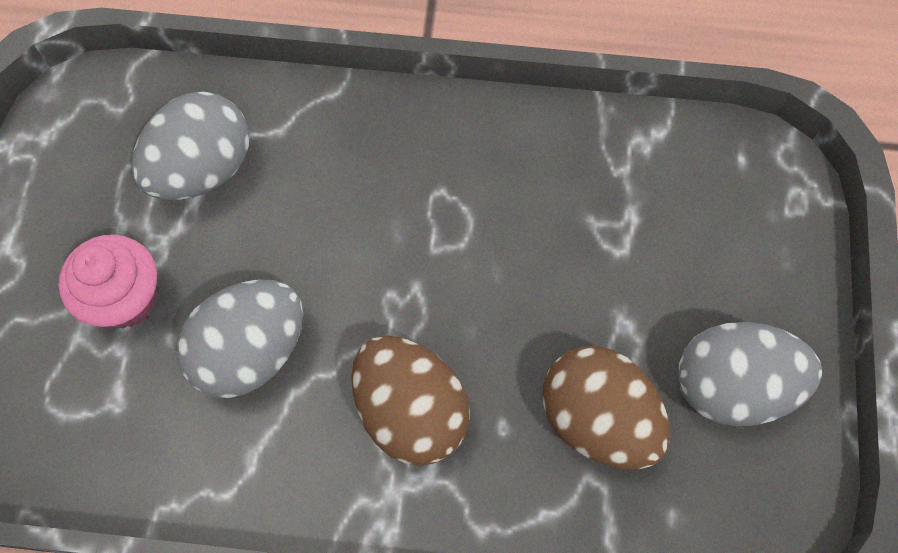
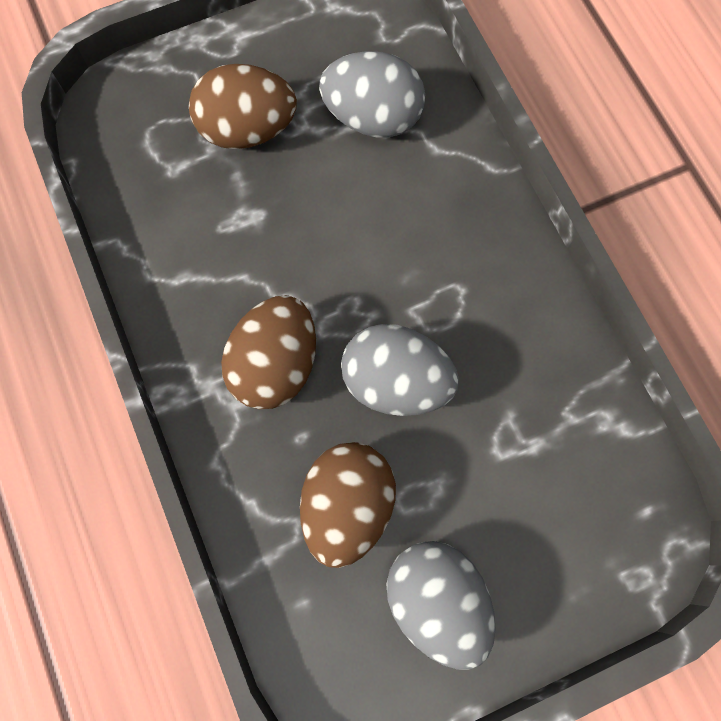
camera: 60 degrees right, 5 degrees up
pink cupcake [58,234,157,329] -> brown egg [189,64,297,149]
grey egg [176,279,303,398] -> grey egg moved to [341,324,459,416]

